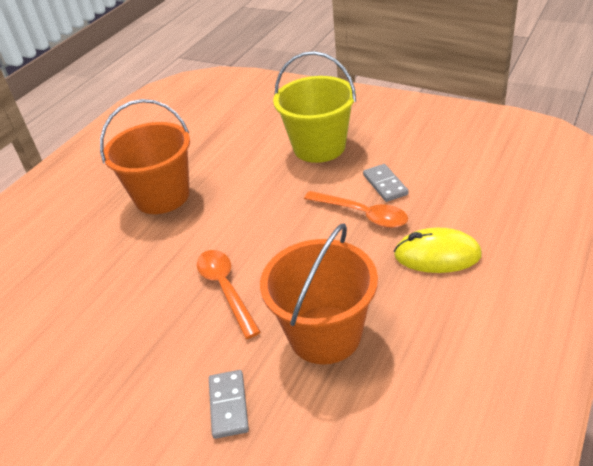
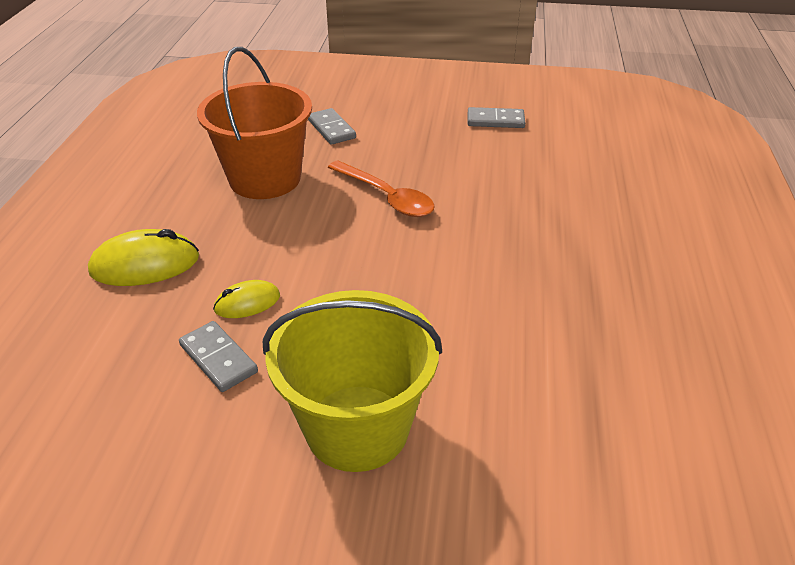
camera: 155 degrees right, 0 degrees up
orange bucket [100,99,190,214] -> none
orange spoon [304,191,408,228] -> yellow mouse [213,280,280,318]
none -> grey domino [468,107,525,128]

